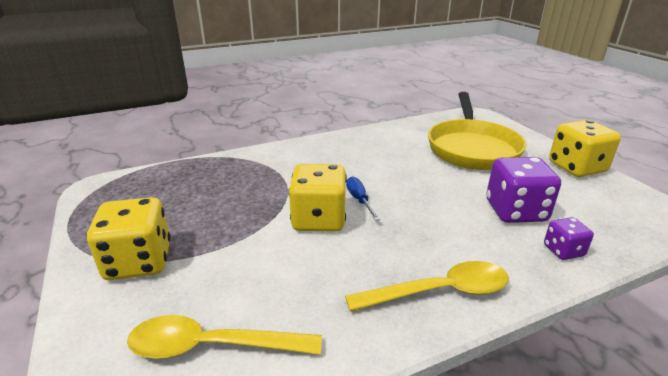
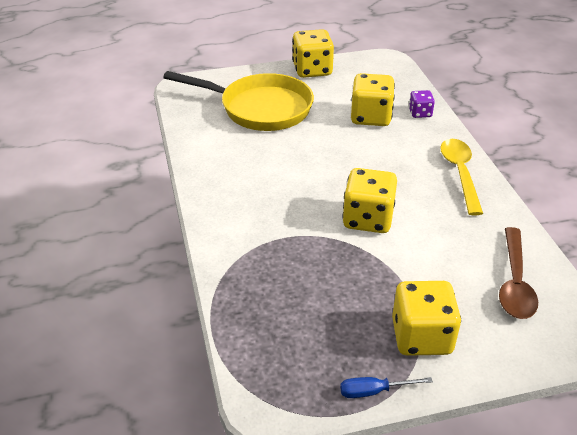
camera: 80 degrees left, 10 degrees up
yellow spoon [127,315,322,359] -> brown spoon [499,227,538,319]
blue screwdriver [346,176,380,221] -> blue screwdriver moved to [340,377,433,398]
purple dice [486,157,561,223] -> yellow dice [351,73,395,126]

